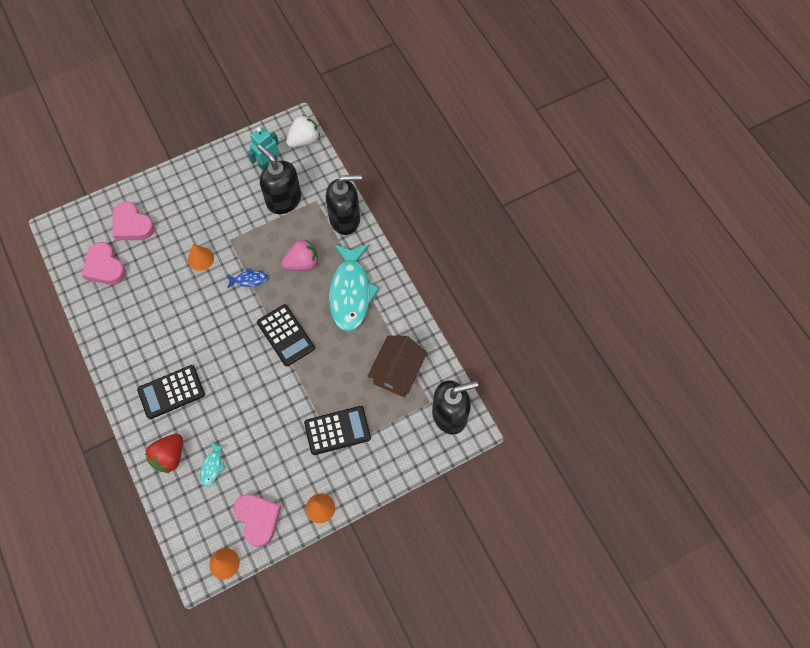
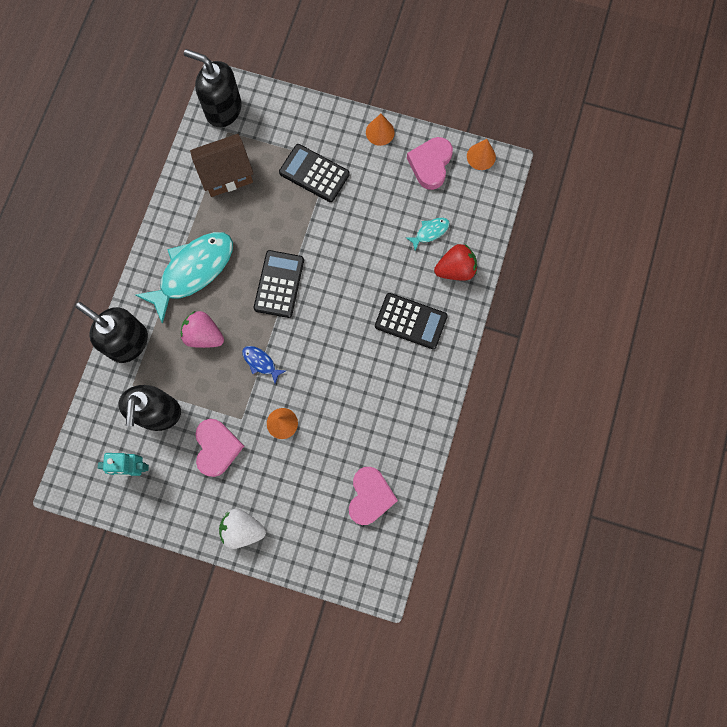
camera: 135 degrees left, 10 degrees up
pink heart [112,201,155,240] -> pink heart moved to [195,419,244,477]
white strawberry [286,115,320,147] -> white strawberry moved to [219,509,266,549]

